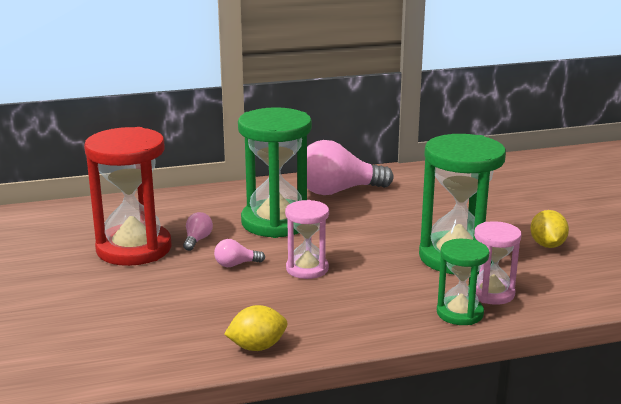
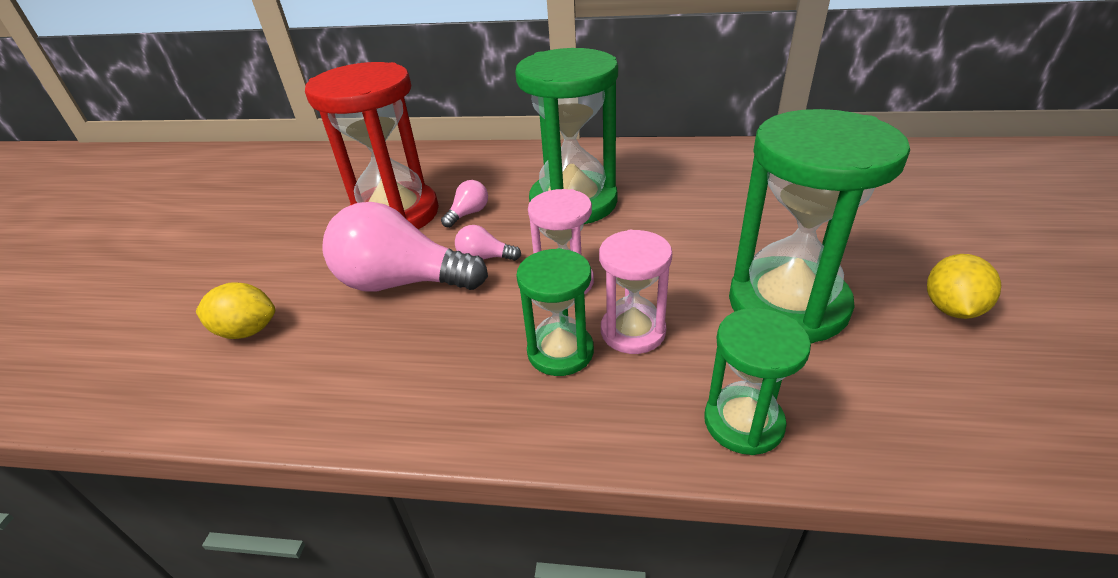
camera: 25 degrees right, 15 degrees up
yellow lemon [224,305,287,351] -> yellow lemon moved to [196,282,275,339]
pink light bulb [307,140,394,195] -> pink light bulb moved to [322,202,488,292]
pink hourglass [474,221,521,305] -> pink hourglass moved to [599,230,672,354]
none -> green hourglass [516,248,594,376]

